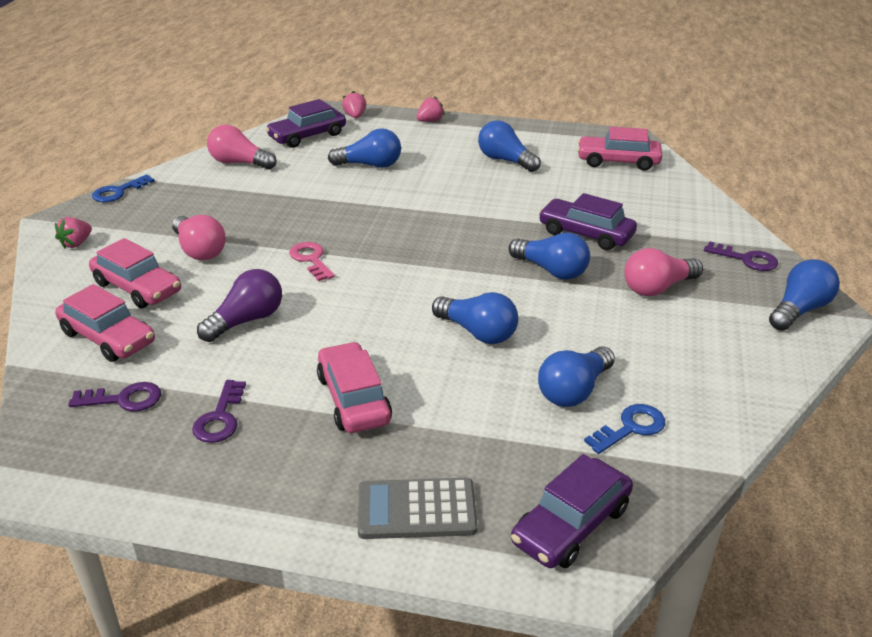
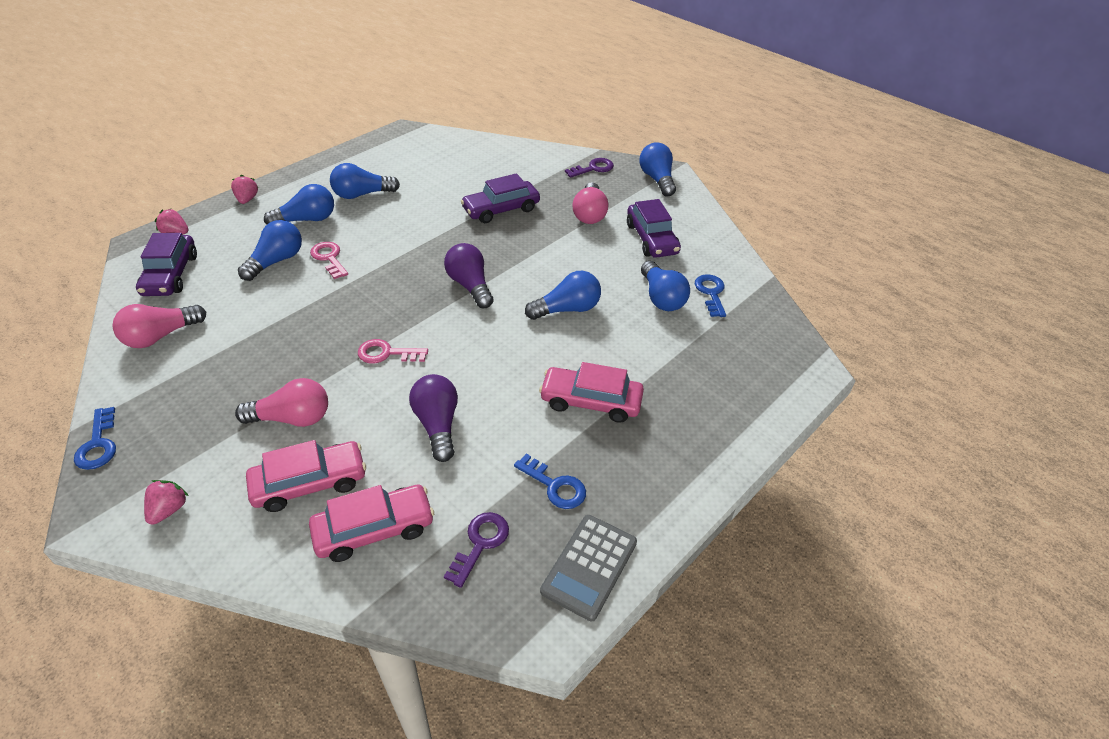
camera: 60 degrees left, 10 degrees up
pink strawberry [55,217,92,248] -> pink strawberry turned 135 degrees counterclockwise [144,480,189,525]
purple key [192,380,246,443] -> blue key [514,454,586,509]
grey calculator [358,478,478,539] -> grey calculator moved to [540,515,637,621]
blue light bulb [509,232,590,280] -> blue light bulb moved to [264,184,334,225]
purple car [511,454,633,568] -> purple car moved to [627,199,681,258]
pink car [577,127,662,171] -> none
none -> pink key [310,242,348,279]
none -> purple light bulb [444,243,494,308]

